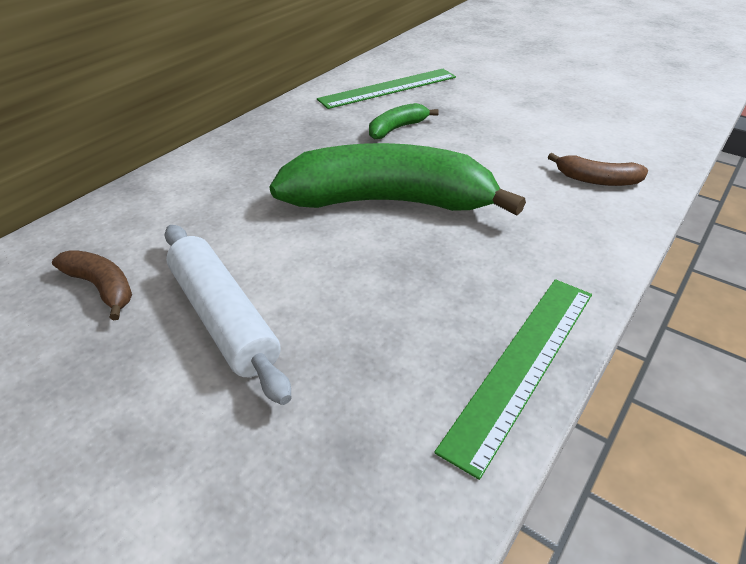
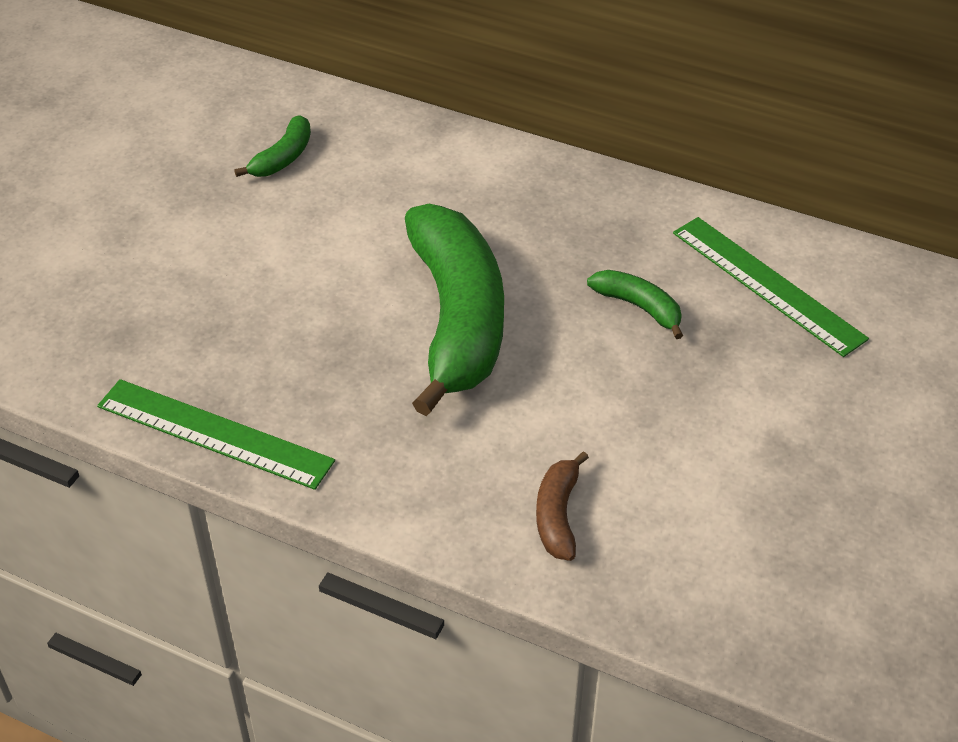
camera: 80 degrees right, 5 degrees up
brown banana [52,250,132,321] -> green banana [234,115,311,177]
white rolling pin [165,225,291,405] -> none

